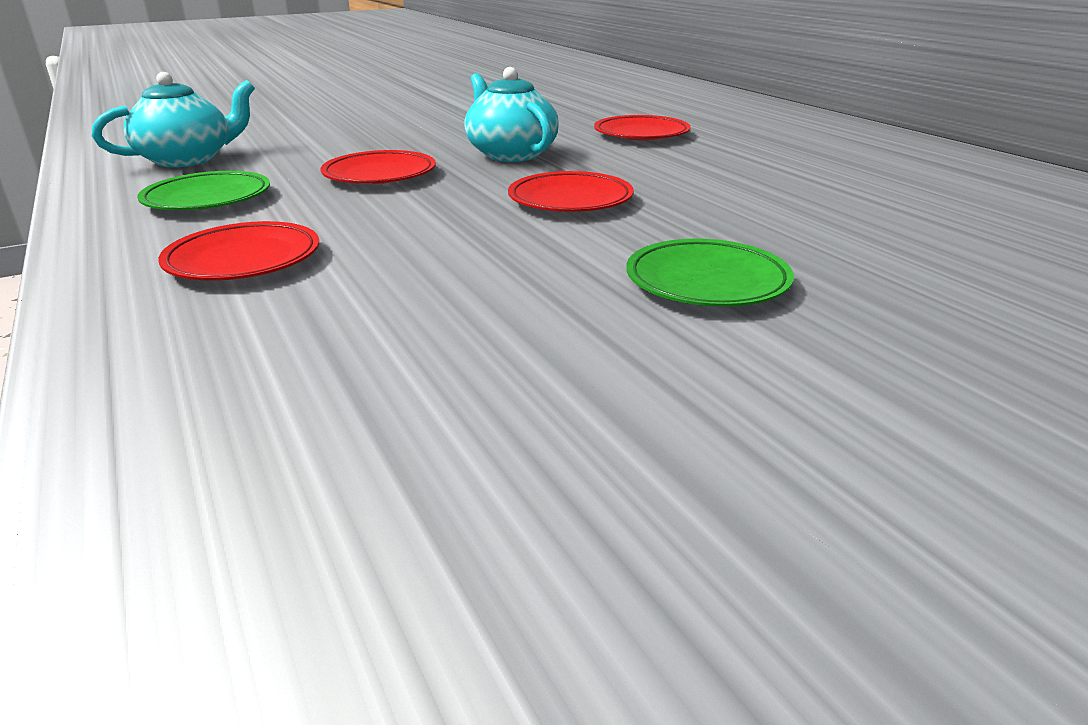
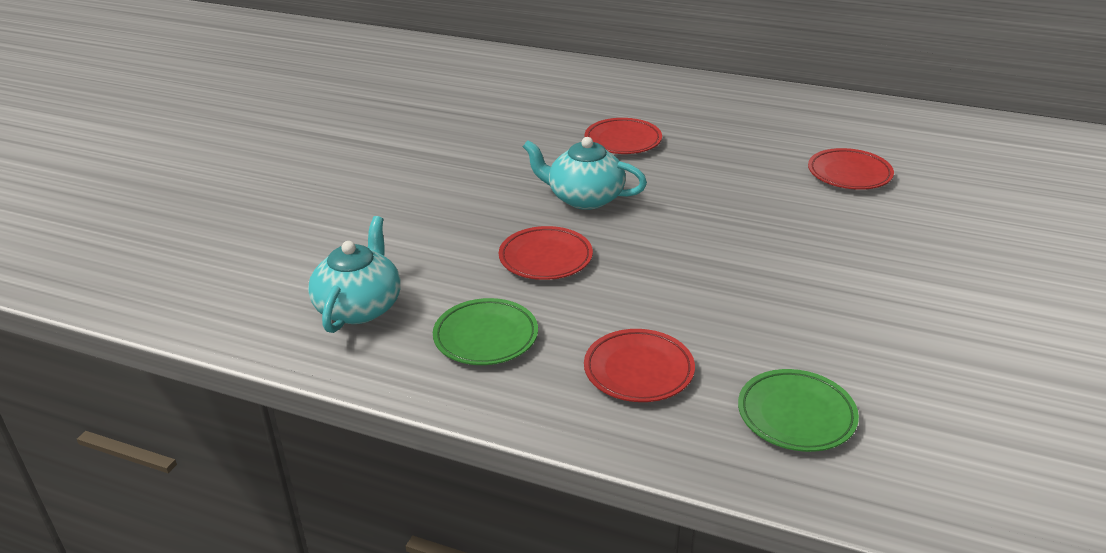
camera: 40 degrees left, 5 degrees up
red plate [508,171,634,212] -> red plate moved to [808,148,894,190]
green plate [626,239,794,307] -> green plate moved to [738,369,859,452]

